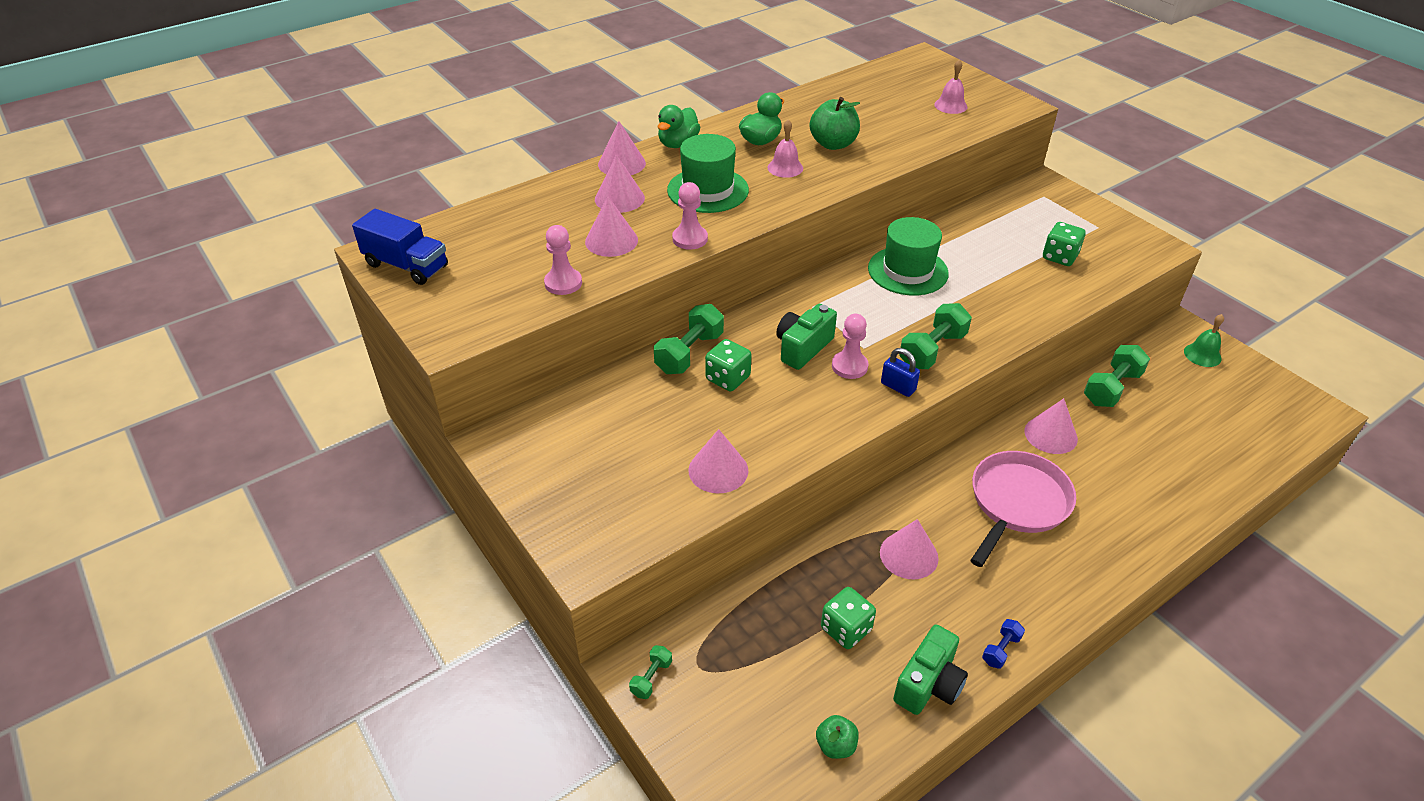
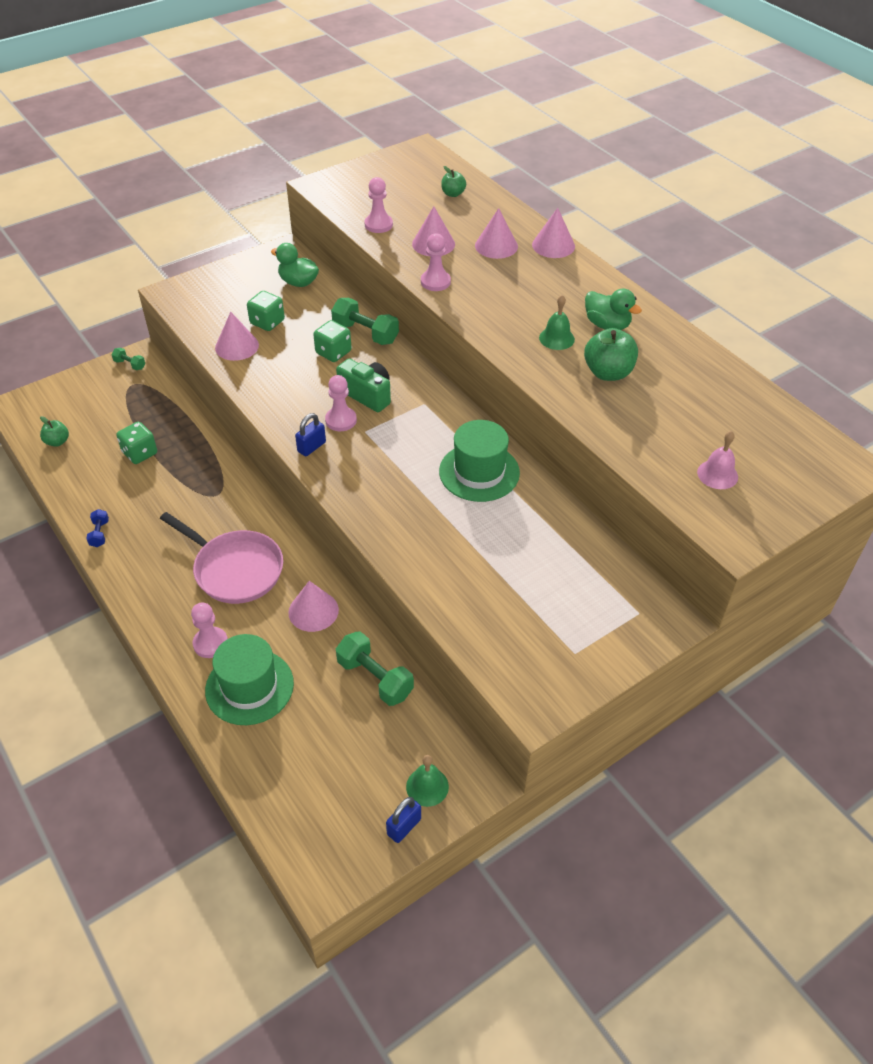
camera: 90 degrees right, 5 degrees up
blue truck [352,209,448,285] -> none
green duck [658,105,700,148] -> green duck moved to [271,243,319,287]
green hat [667,134,749,213] -> green hat moved to [205,634,294,725]
pink bell [767,119,803,178] -> green bell [539,295,575,350]
pink cone [880,519,939,579] -> none
green camera [893,624,968,715] -> none
green dumbbell [899,303,972,369] -> none
blue dumbbell [982,619,1025,669] -> blue dumbbell turned 45 degrees clockwise [86,509,109,547]
green dice [1043,222,1086,266] -> green dice moved to [247,291,285,331]
none -> pink pawn [191,603,228,658]
none -> blue padlock [386,797,421,843]
none -> green apple [441,166,466,197]

